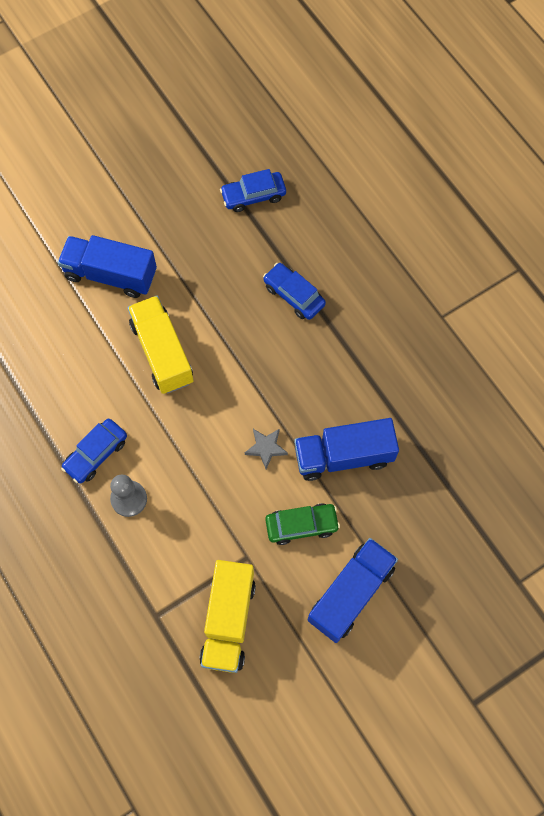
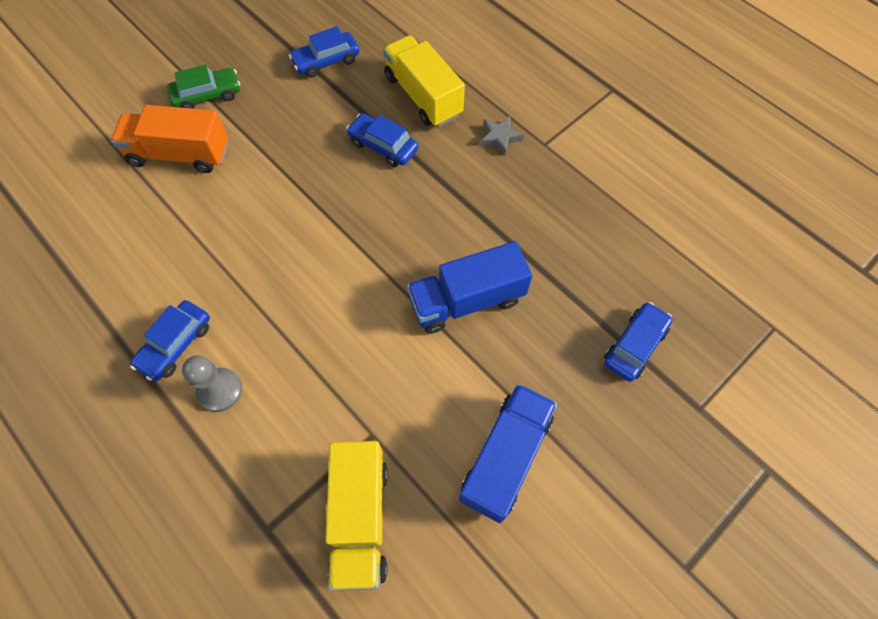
camera: 10 degrees left, 5 degrees down
blue truck [58,235,157,298] -> orange truck [111,105,228,173]
yellow truck [128,296,194,394] -> yellow truck moved to [383,35,465,127]
grey star [245,429,288,469] -> grey star moved to [480,116,524,155]
green car [265,503,340,545] -> green car moved to [167,65,240,109]
none -> blue car [604,302,673,382]

